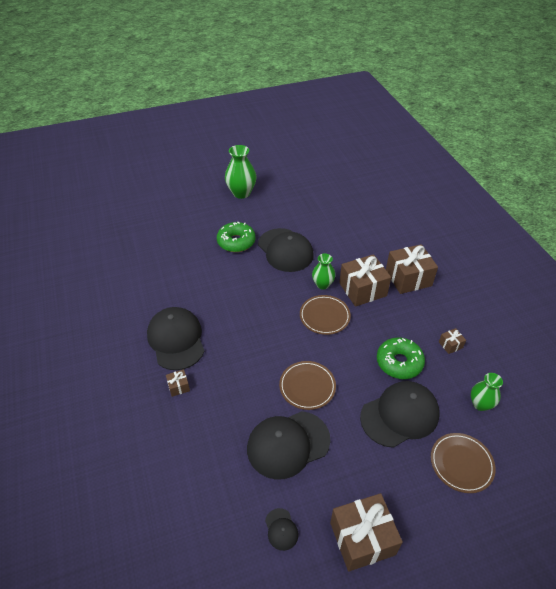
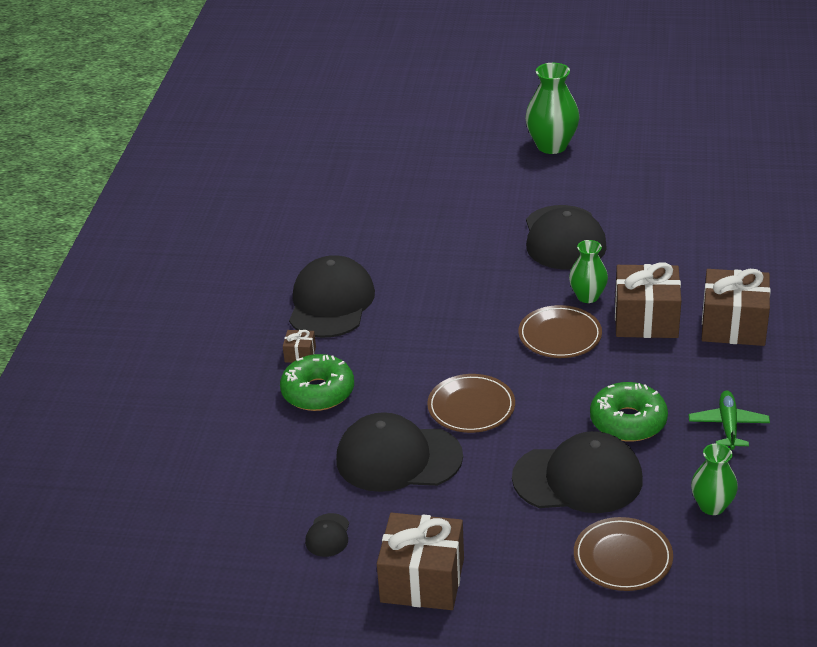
camera: 30 degrees right, 10 degrees down
green donut [217,222,255,252] -> green donut moved to [280,354,354,411]
brown gift [439,328,466,354] -> green plane [689,391,770,450]

